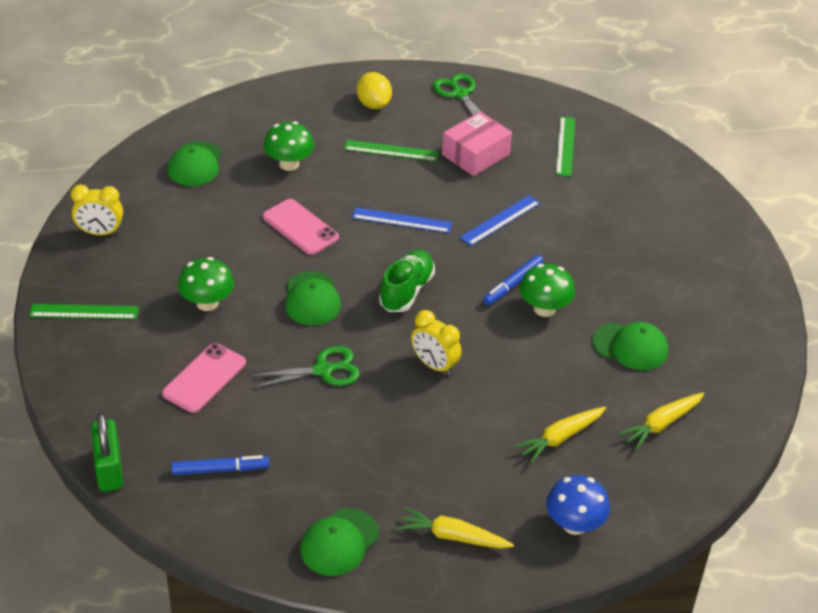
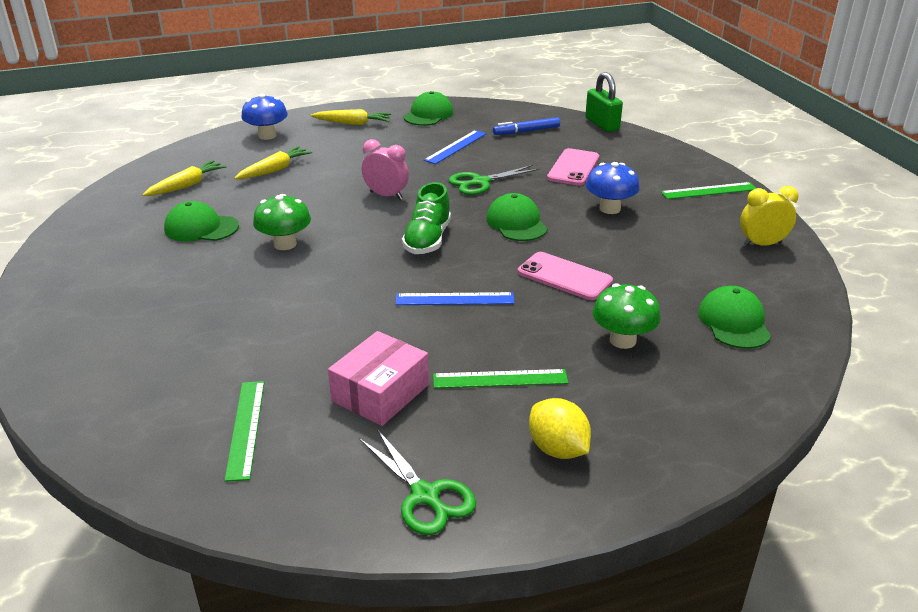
camera: 170 degrees right, 10 degrees down
green mushroom [178,257,234,311] -> blue mushroom [586,162,640,214]
yellow clock [411,310,461,376] -> pink clock [362,139,409,200]
blue ruler [459,195,540,246] -> blue ruler moved to [424,130,486,164]
blue marker [483,255,544,305] -> none

